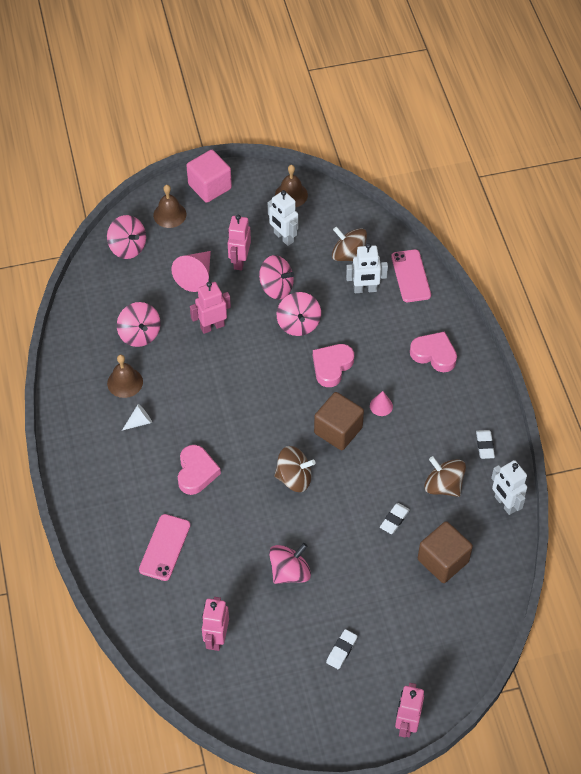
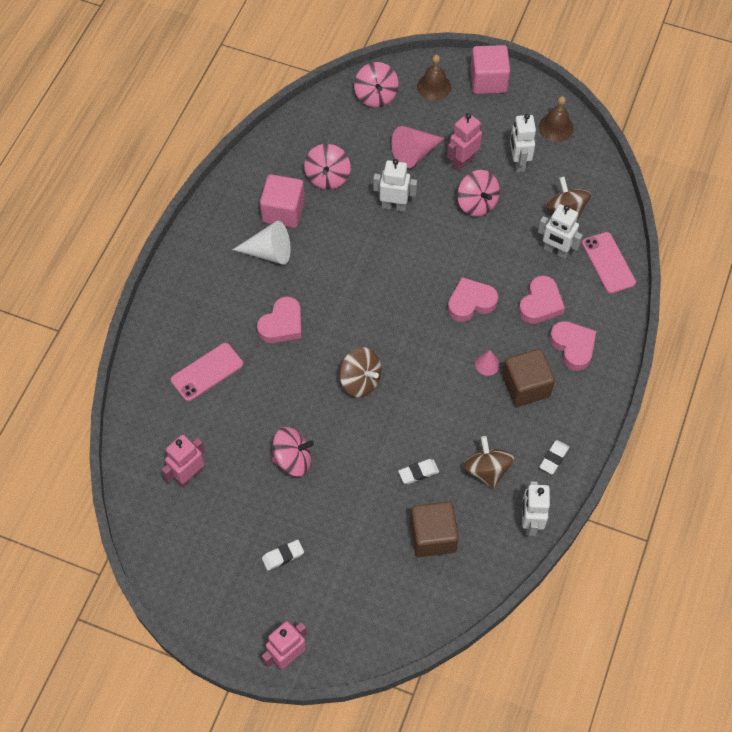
camera: 35 degrees right, 5 degrees up
brown bell [107,355,143,398] -> pink cube [260,174,305,228]
white cone [122,404,152,430] -> white cone [233,221,291,265], size x1.83
pink robot [190,282,231,334] -> white robot [373,159,417,212]
pink spinning top [277,292,321,336] -> none
brown cube [314,392,364,450] -> brown cube moved to [502,349,555,407]
pink phone [391,249,431,302] -> pink phone turned 45 degrees counterclockwise [582,232,636,294]
none -> pink heart [519,276,565,324]

